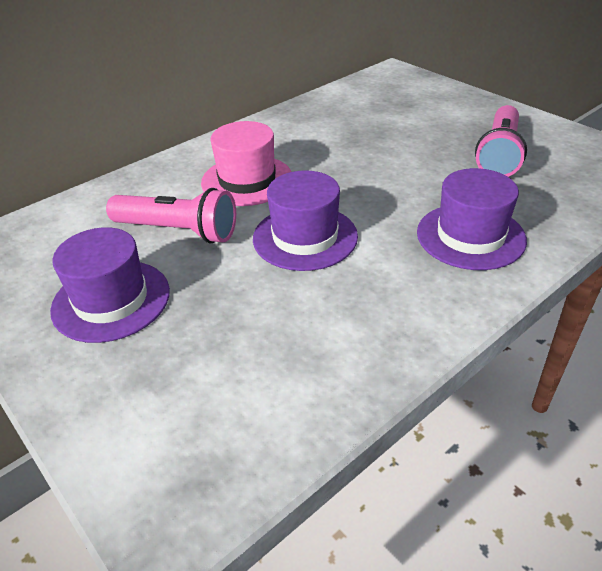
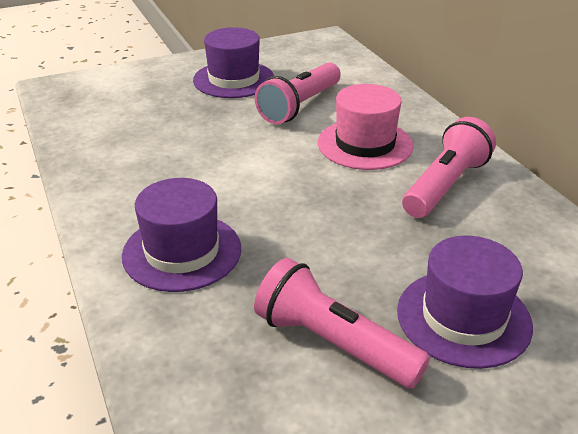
camera: 105 degrees right, 5 degrees down
purple hat [253,170,358,271] -> purple hat moved to [397,235,533,369]
none -> pink flashlight [402,117,496,218]

